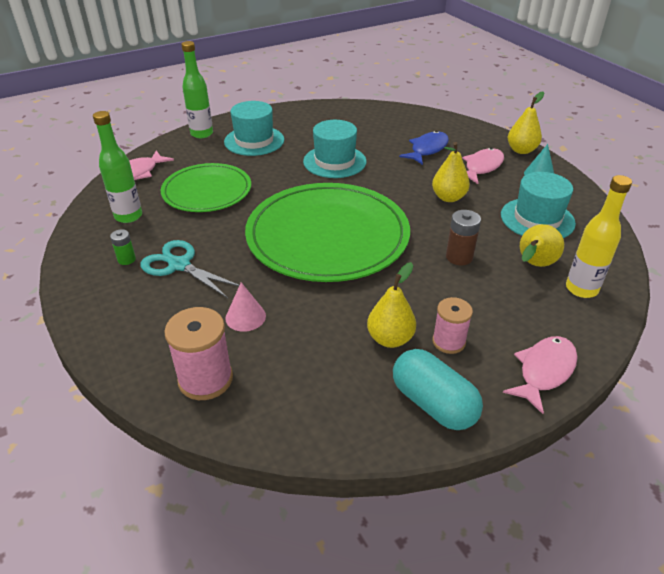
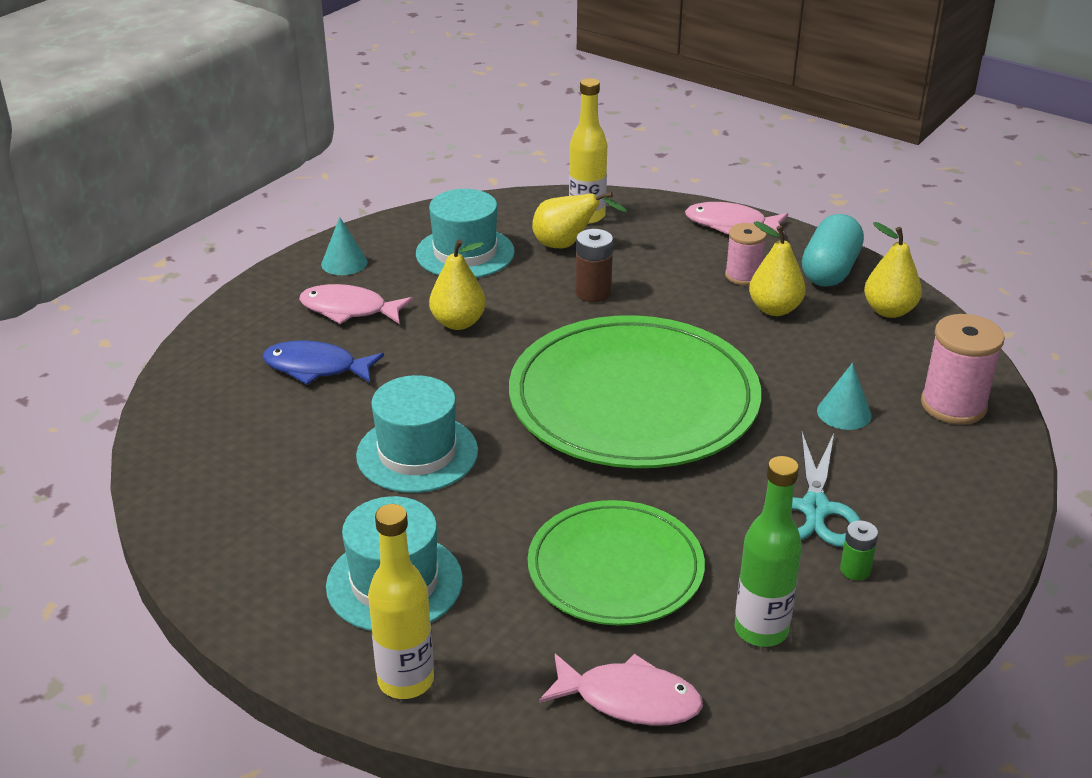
camera: 115 degrees left, 5 degrees down
green bottle [181,41,213,138] -> yellow bottle [368,504,434,699]
pink cone [225,282,266,332] -> turquoise cone [817,363,872,430]
yellow pear [508,91,544,154] -> yellow pear moved to [864,222,922,318]

